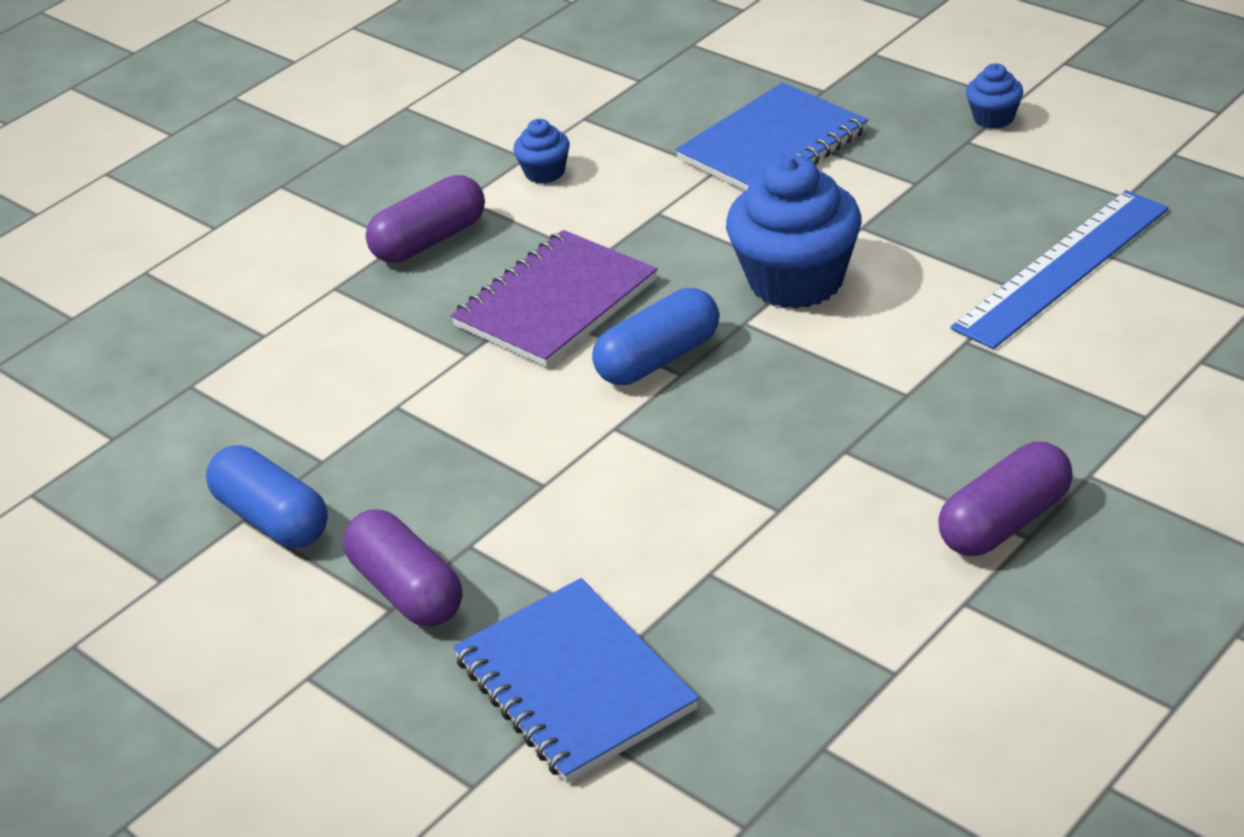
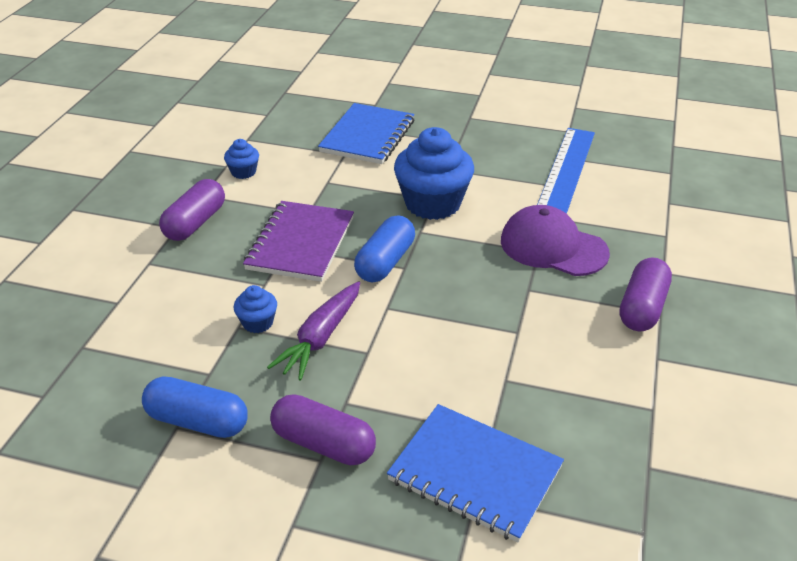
camera: 30 degrees left, 0 degrees up
blue cupcake [966,63,1023,129] -> blue cupcake moved to [234,285,277,333]
none -> purple carrot [267,281,360,380]
none -> purple cap [501,205,610,276]

